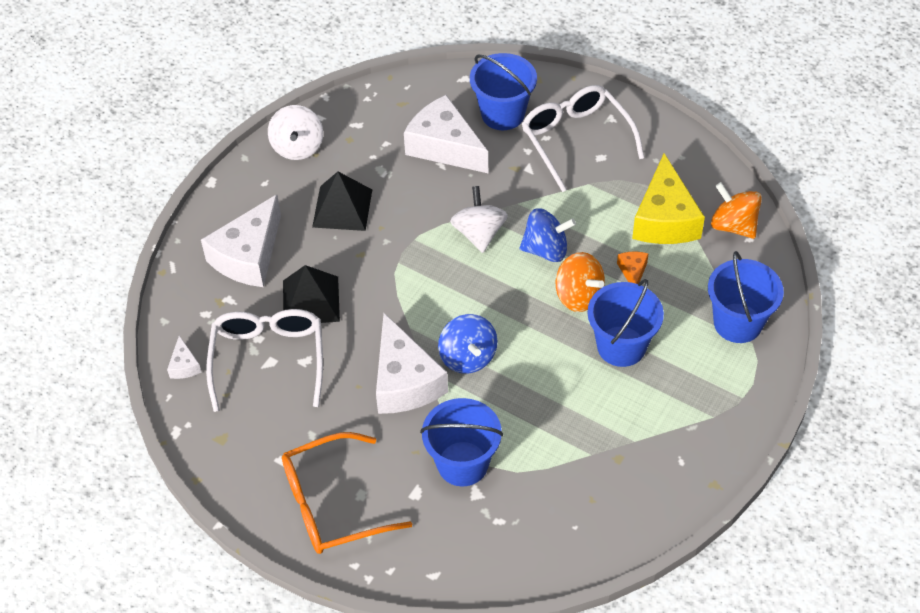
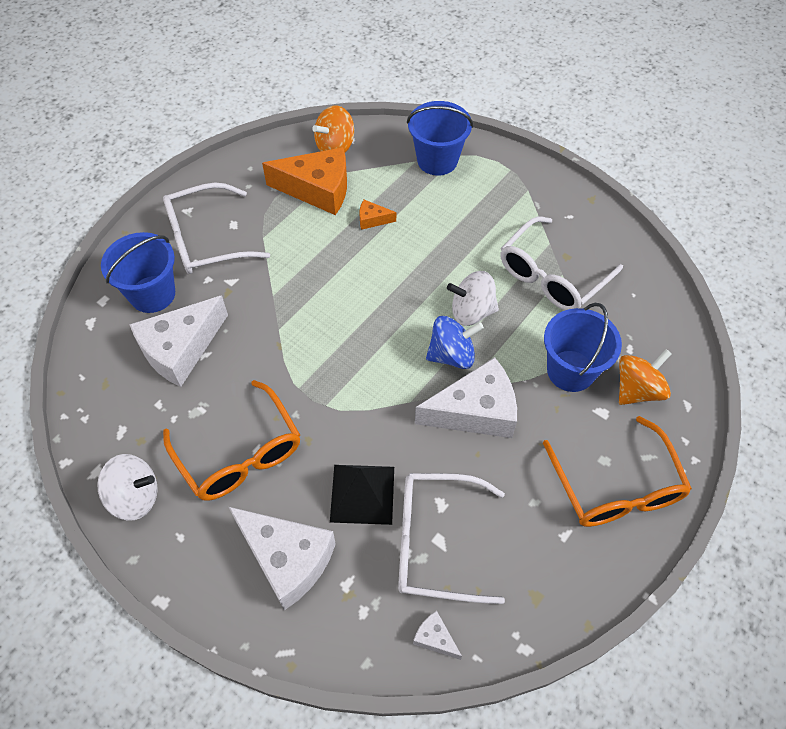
camera: 85 degrees left, 5 degrees up
white cheese [167,336,202,379] -> white cheese turned 135 degrees counterclockwise [413,611,462,660]
black pyramid [312,172,372,231] -> orange glasses [163,380,300,501]
white spinning top [450,186,508,253] -> white spinning top moved to [447,271,499,326]
blue spinning top [520,208,576,262] -> none
orange spinning top [556,252,605,312] -> orange spinning top moved to [619,349,672,405]
blue bucket [587,279,664,367] -> none
yellow cheese [632,153,705,244] -> orange cheese [262,147,347,215]
none -> white glasses [500,216,623,310]

